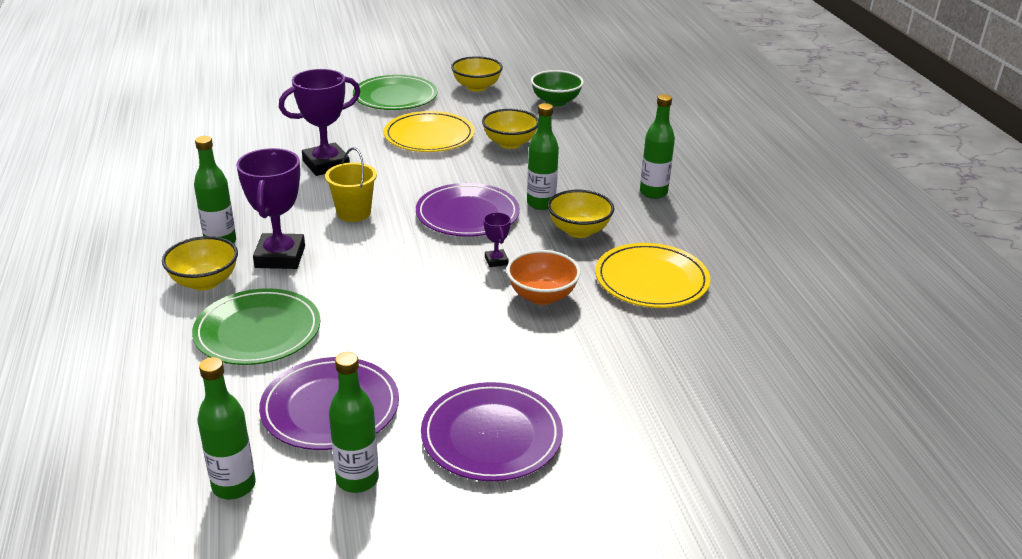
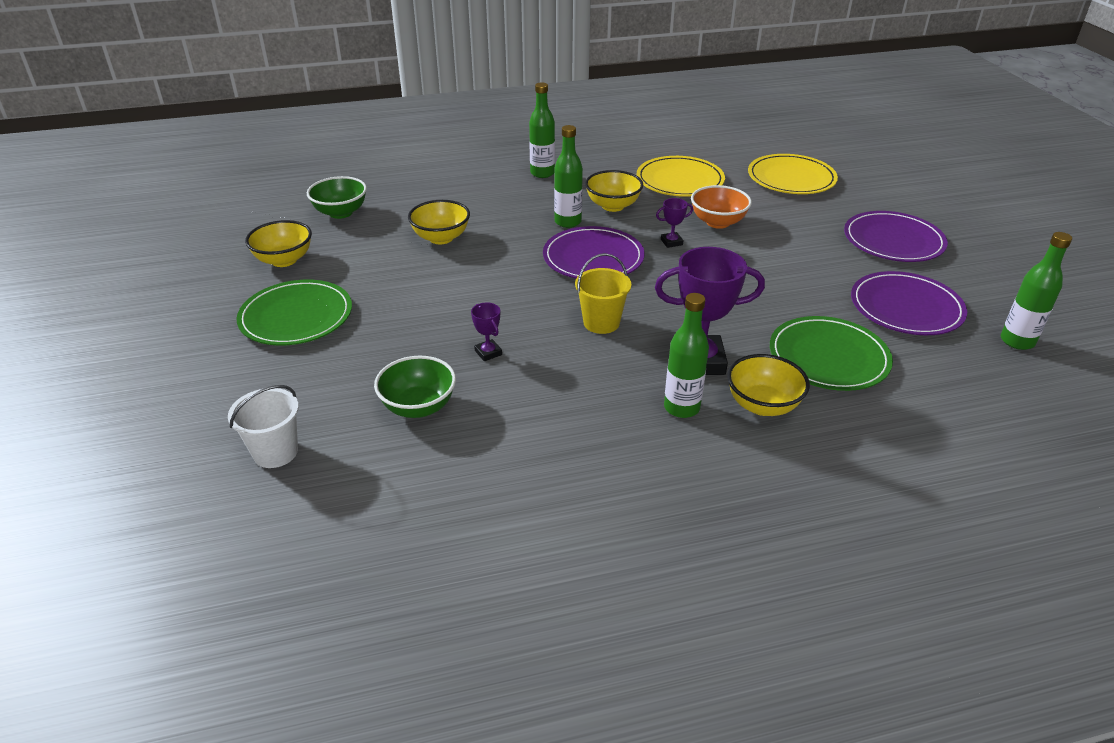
camera: 90 degrees left, 5 degrees up
purple trophy [279,69,361,176] -> purple trophy [471,303,502,361], size x0.46
green bottle [329,352,379,493] -> none
yellow plate [384,111,475,152] -> yellow plate moved to [748,154,838,194]
none -> white bucket [228,385,299,468]
none -> green bowl [374,356,456,418]

